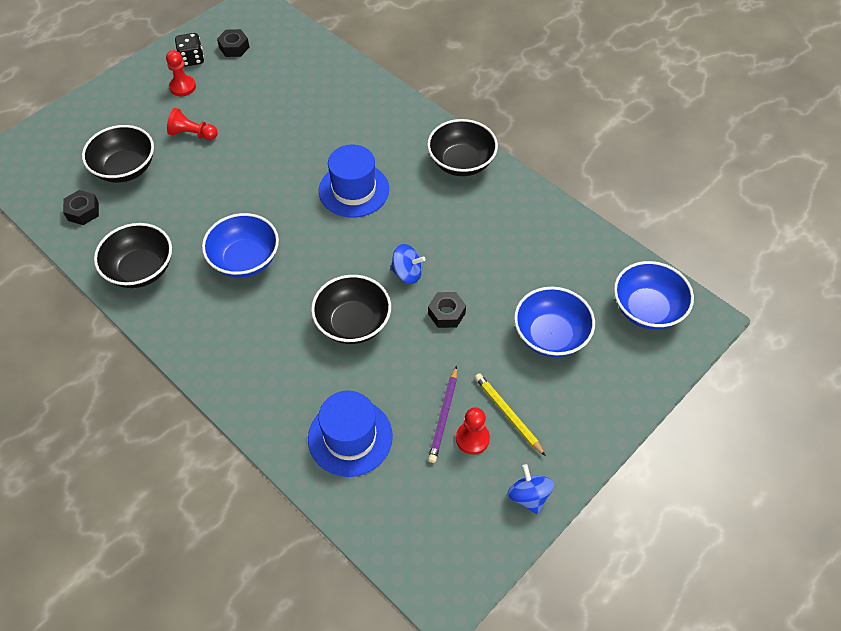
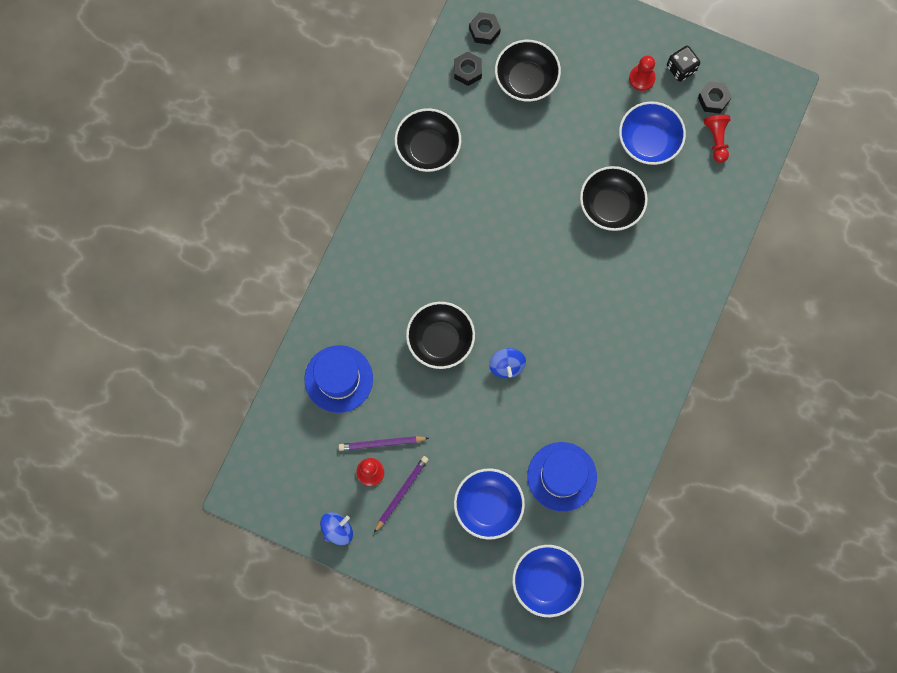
camera: 70 degrees right, 20 degrees up
red pawn [167,108,218,140] -> red pawn moved to [703,115,730,163]
blue bowl [202,213,279,278] -> blue bowl moved to [619,101,686,165]
blue hat [319,145,389,218] -> blue hat moved to [527,442,597,512]
black bowl [427,119,498,176] -> black bowl moved to [580,166,648,231]
black nut [428,292,466,328] -> black nut moved to [469,12,501,45]
yellow pencil [475,373,546,456] -> purple pencil [374,456,429,533]

